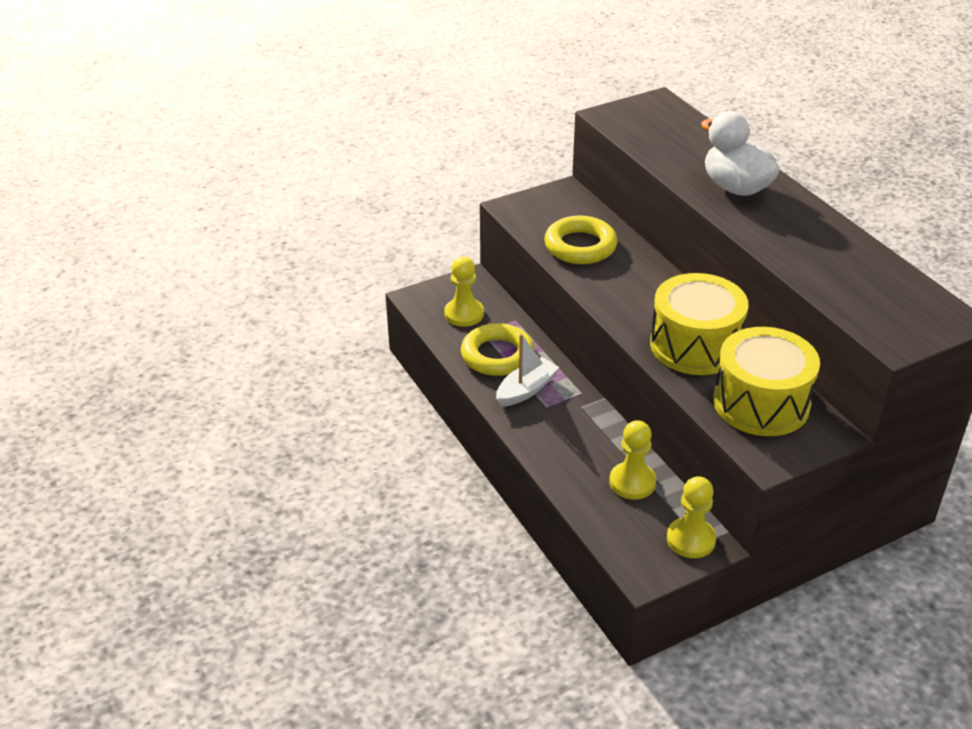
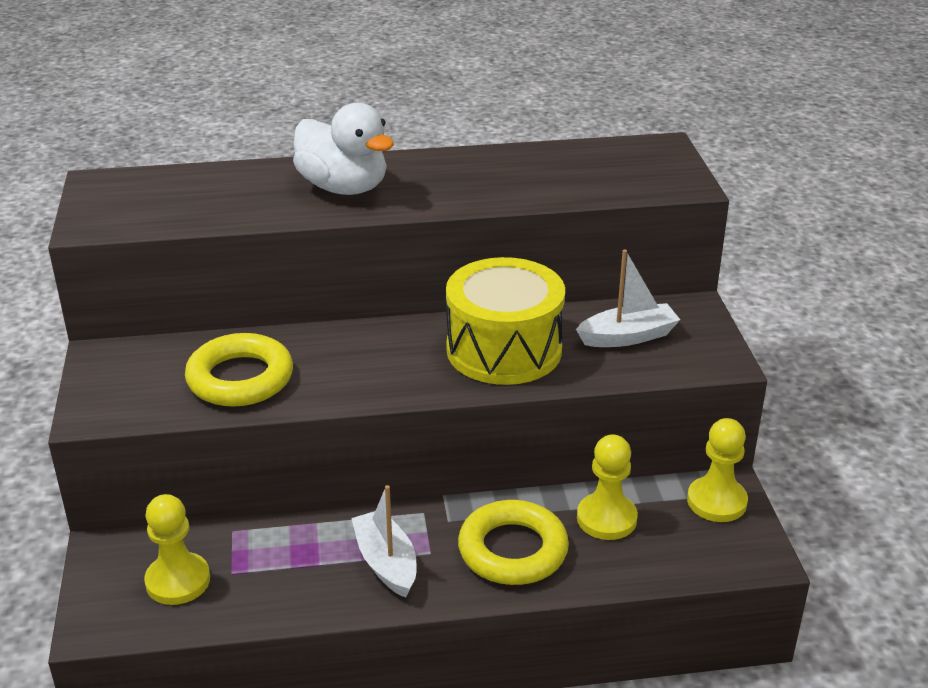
camera: 70 degrees left, 5 degrees down
yellow ring [461,323,534,376] -> yellow ring moved to [458,500,569,585]
white duck [701,111,780,196] -> white duck turned 120 degrees counterclockwise [293,103,394,195]
yellow drum [713,327,820,436] -> white boat [576,249,680,347]

